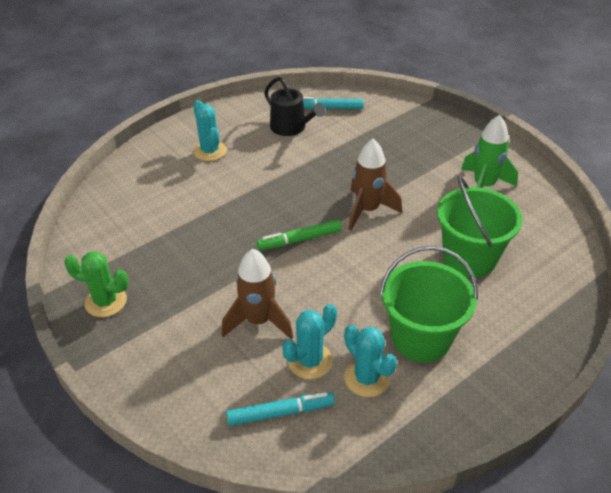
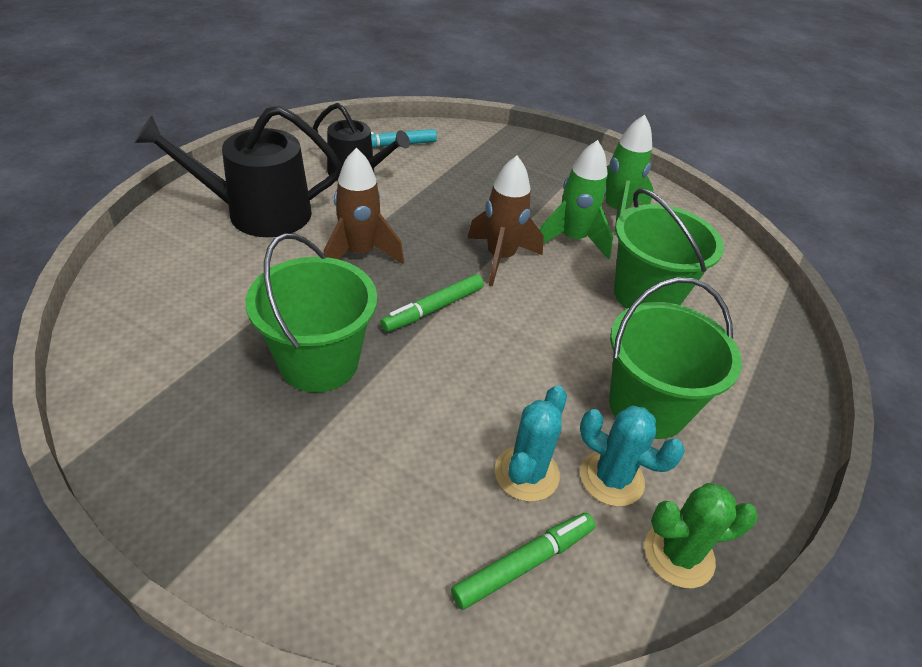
camera: 25 degrees left, 0 degrees up
green cactus [64,251,129,317] -> green cactus moved to [645,483,758,588]
turquoise cactus [193,100,227,161] -> black watering can [135,105,341,237]
brown rocket [222,249,293,339] -> brown rocket moved to [323,148,404,264]
turquoise marker [226,392,335,426] -> green marker [451,513,596,610]
none -> green bucket [246,233,377,392]
none -> green rocket [540,140,613,259]

